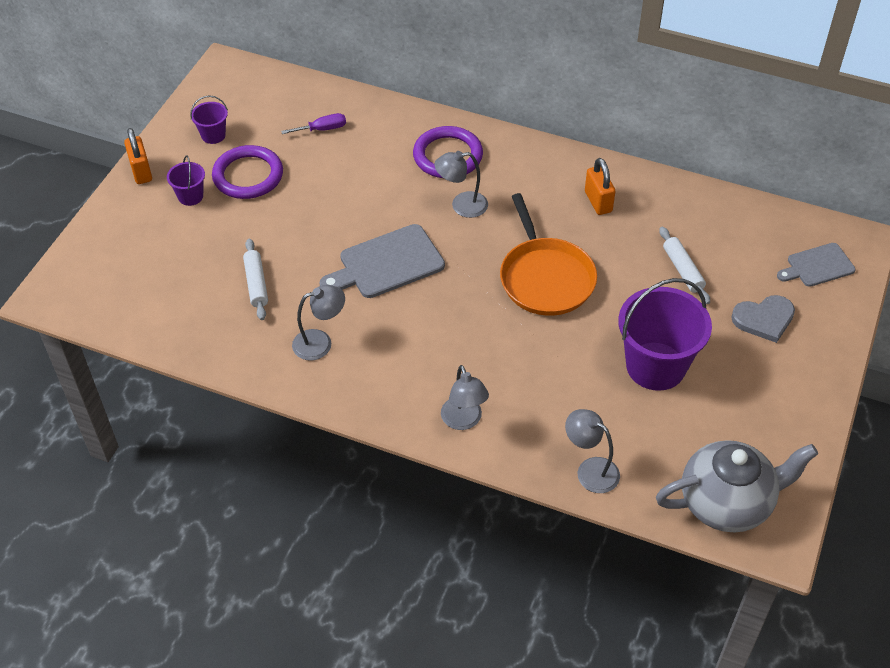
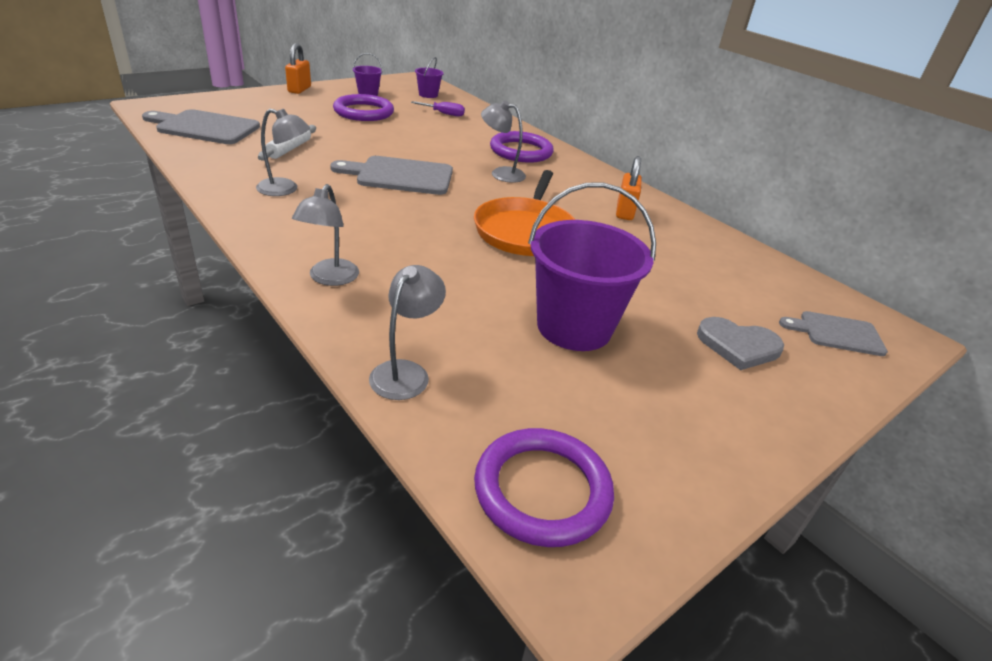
camera: 25 degrees right, 15 degrees down
purple bucket [167,155,205,206] -> purple bucket moved to [415,57,444,98]
grey lamp [565,409,620,493] -> grey lamp turned 45 degrees clockwise [369,265,446,400]
grey teapot [656,440,818,533] -> purple ring [474,428,614,547]
white rolling pin [659,227,710,304] -> none
none -> grey cutting board [142,109,260,144]

